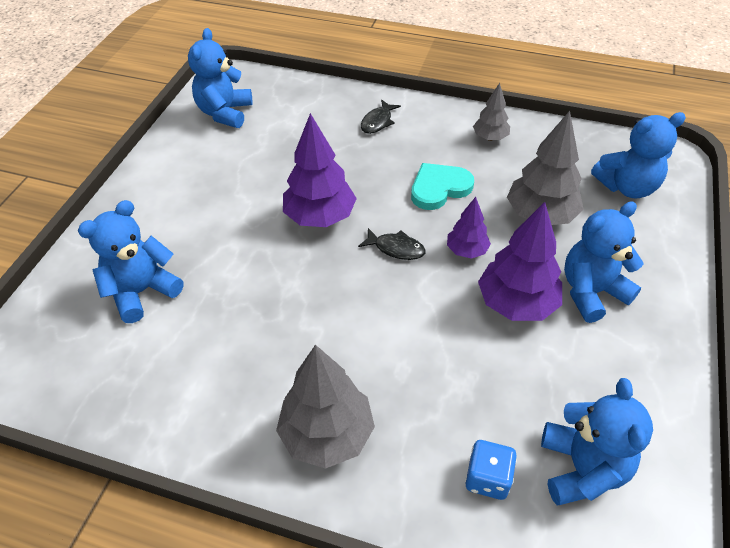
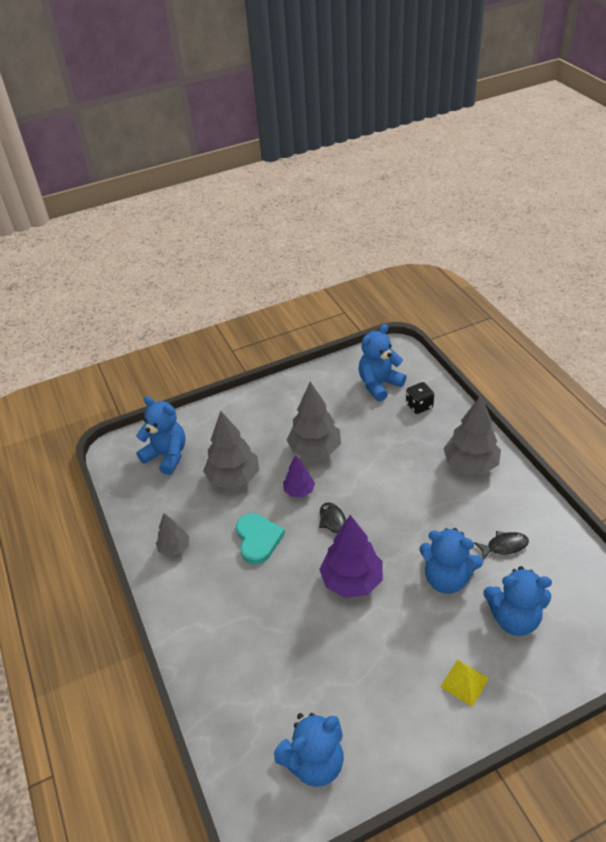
camera: 130 degrees left, 5 degrees down
black fish [361,100,401,134] -> black fish moved to [474,531,529,560]
turquoise heart [411,163,474,210] -> turquoise heart turned 120 degrees counterclockwise [236,513,285,564]
blue dice [465,440,517,500] -> black dice [406,382,434,414]
purple tree [478,202,562,321] -> grey tree [287,382,341,459]
blue teddy bear [564,201,644,323] -> blue teddy bear moved to [419,528,483,594]
none -> yellow pyramid [440,659,489,707]

